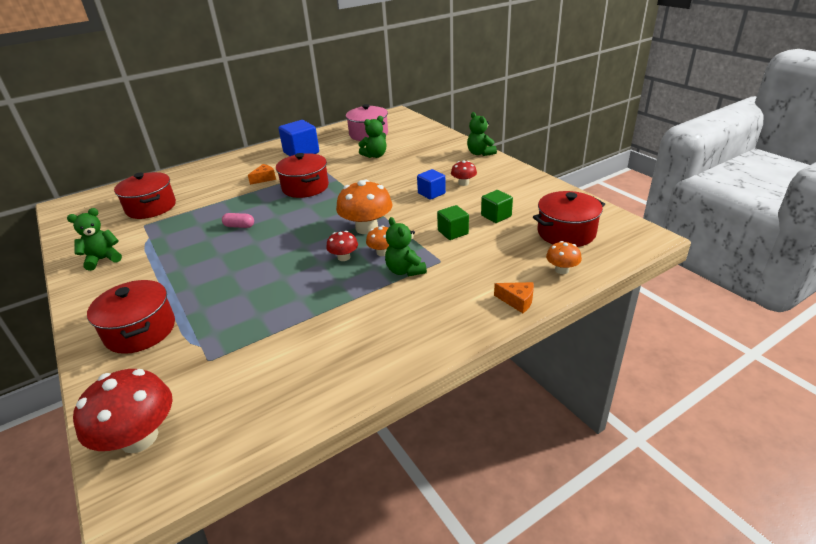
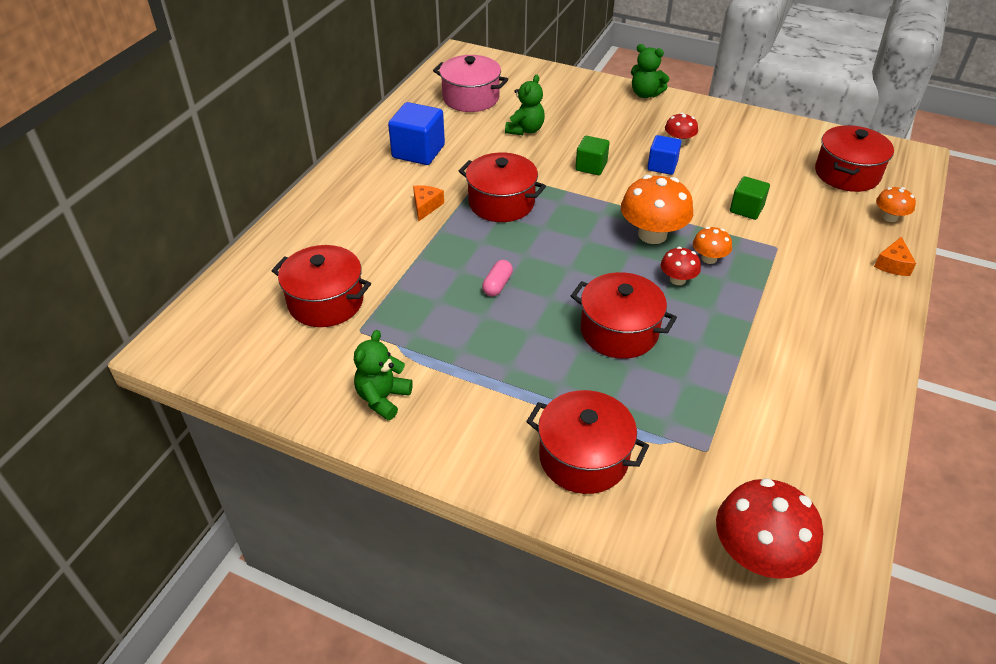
camera: 35 degrees left, 10 degrees up
pink capsule [222,213,254,228] -> pink capsule turned 45 degrees counterclockwise [482,260,513,296]
green teddy bear [385,217,427,276] -> none
green cube [481,190,513,223] -> green cube moved to [575,136,610,175]
orange cheese [494,282,534,313] -> orange cheese turned 120 degrees clockwise [874,236,916,276]
none -> red pot [571,272,677,359]

